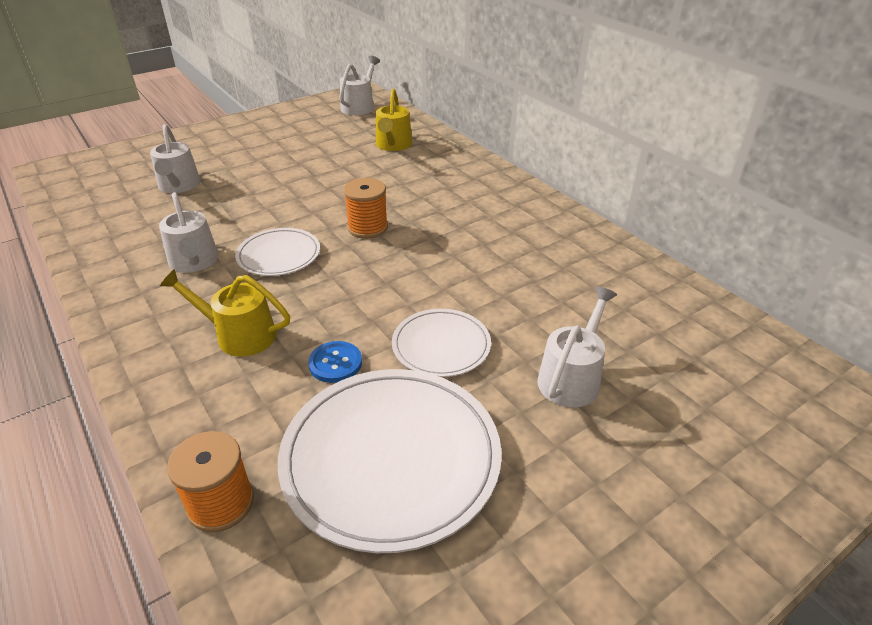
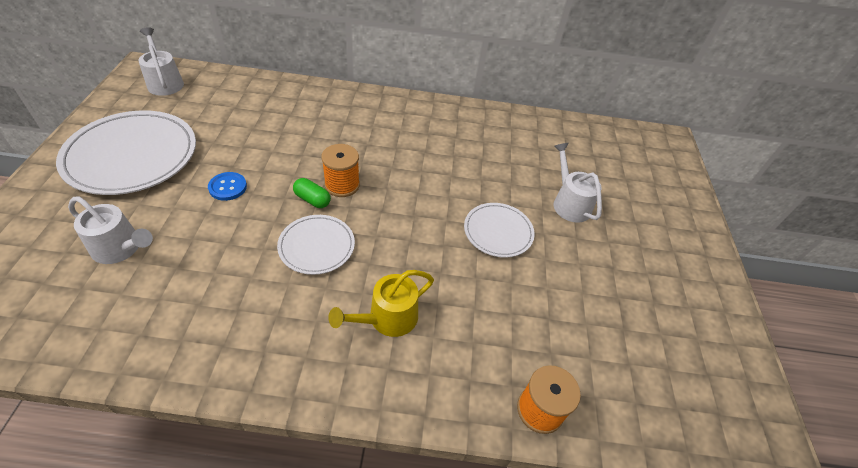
camera: 55 degrees left, 10 degrees up
white watering can [159,192,219,273] -> none
white plate [278,369,502,553] -> white plate moved to [56,110,196,195]
blue button [308,341,362,383] -> blue button moved to [208,172,247,201]
yellow watering can [376,88,412,151] -> none
none -> green capsule [293,178,331,208]

